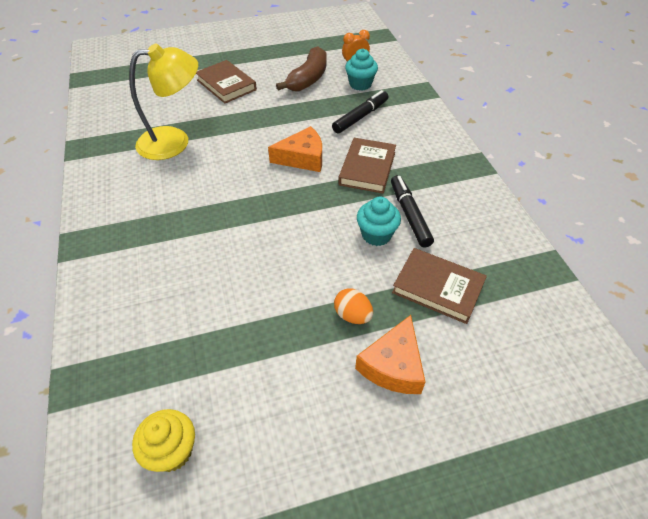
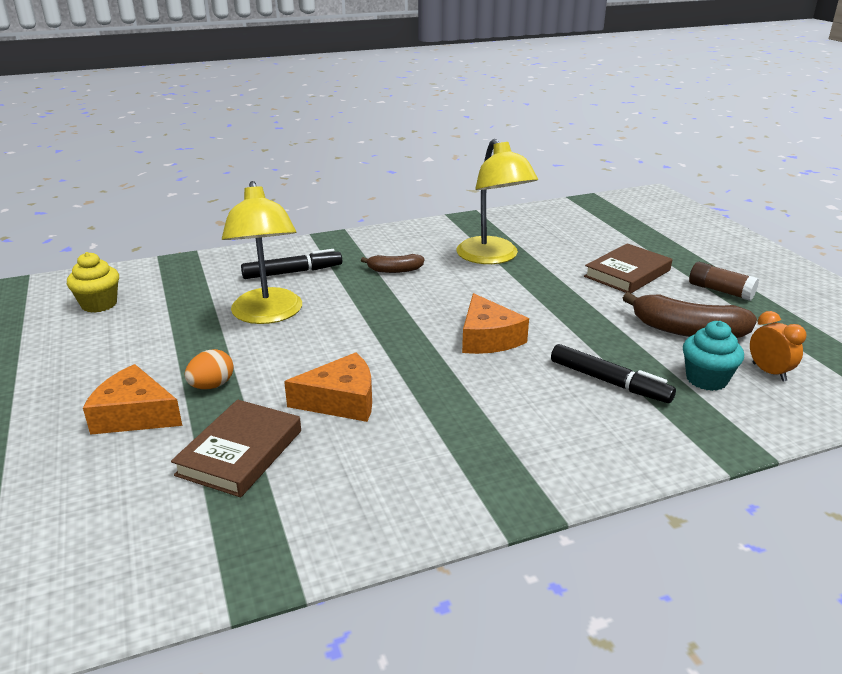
camera: 85 degrees right, 20 degrees down
brown book [338,138,396,194] -> none
turquoise cupcake [357,197,401,246] -> orange cheese [284,352,372,422]
black marker [391,175,434,248] -> black marker moved to [241,249,342,279]
none -> yellow lamp [222,181,302,324]
none -> brown banana [361,254,424,273]
none -> brown glue stick [689,262,759,301]

